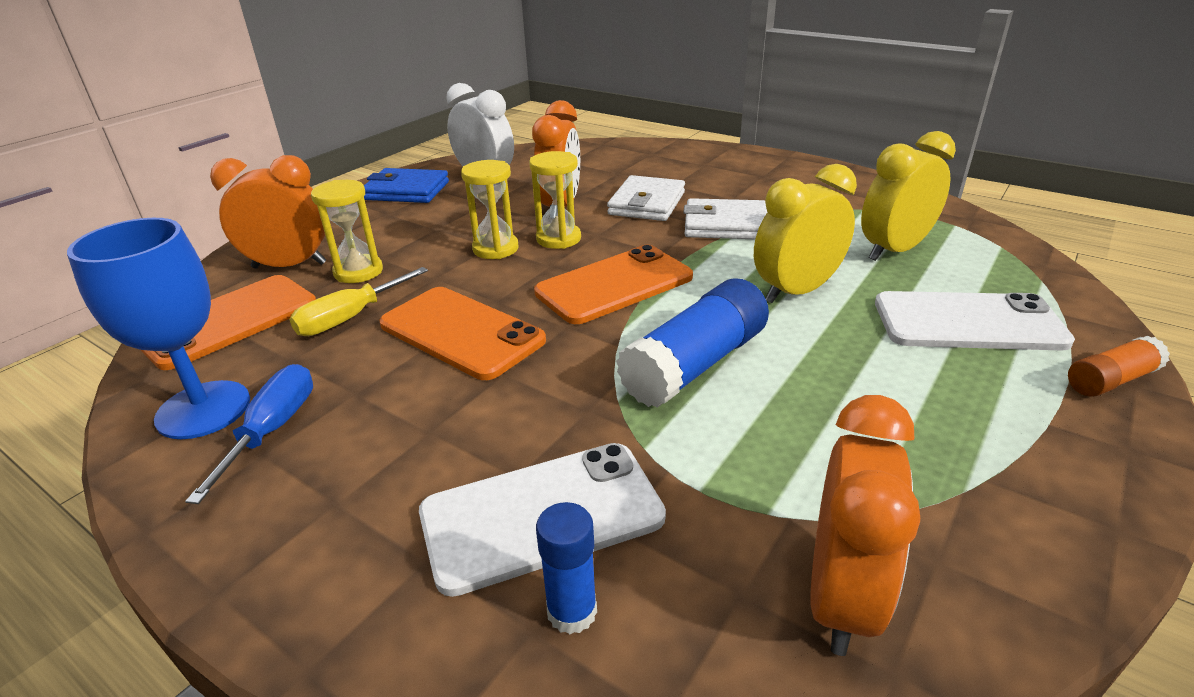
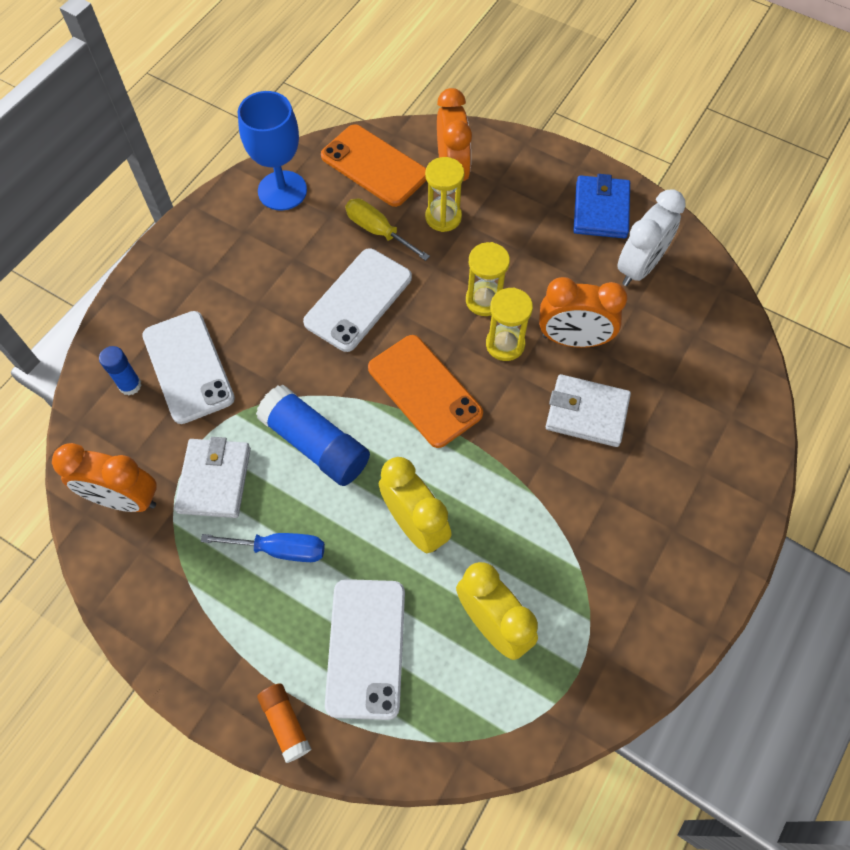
camera: 85 degrees right, 30 degrees up
blue screwdriver [185,364,313,504] -> blue screwdriver moved to [201,533,325,562]
orange phone [379,287,546,380] -> white phone [303,248,412,352]
white wallet [684,198,767,239] -> white wallet moved to [174,437,251,518]

